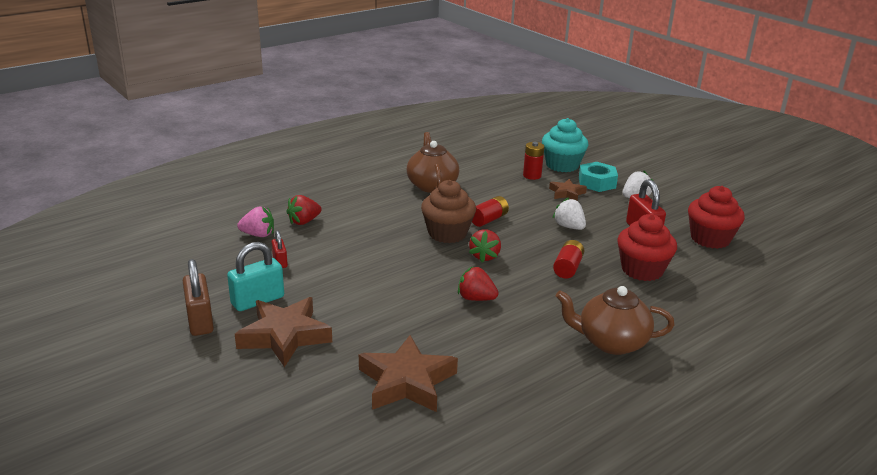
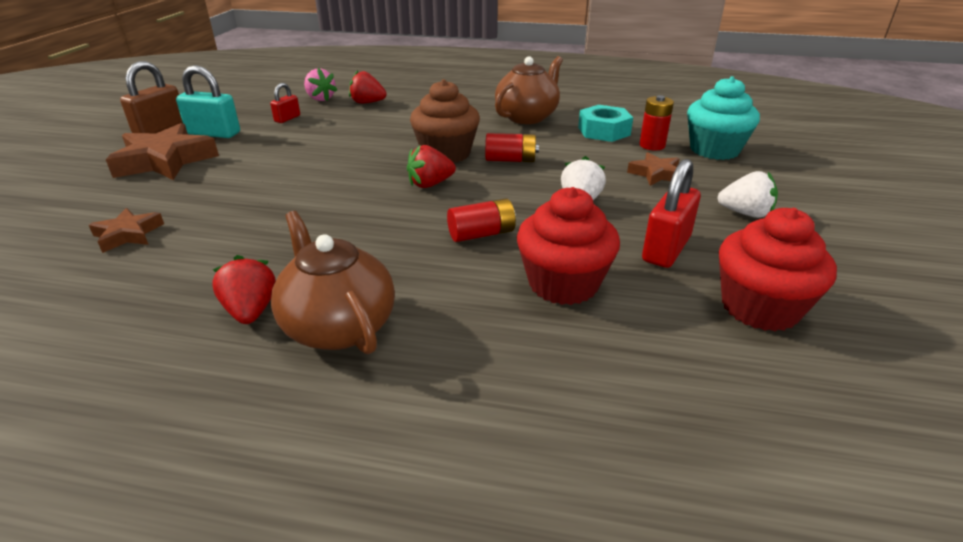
camera: 50 degrees right, 5 degrees up
brown star [359,335,458,412] -> brown star [89,208,164,253], size x0.54
red strawberry [458,266,499,301] -> red strawberry moved to [212,255,276,324]
turquoise nut [579,162,618,192] -> turquoise nut moved to [578,105,633,142]

